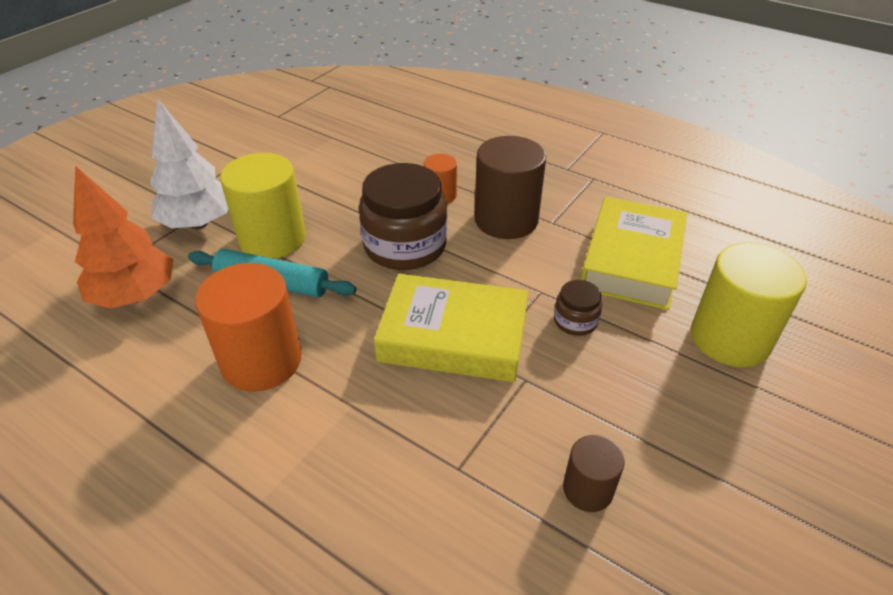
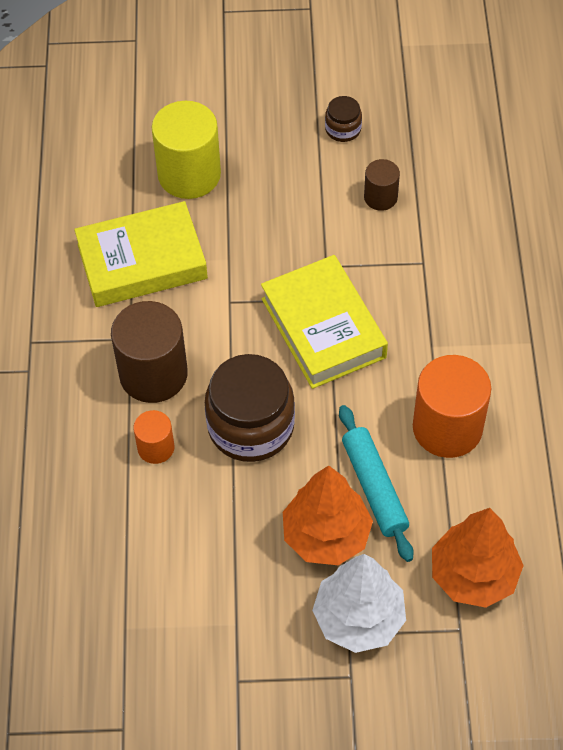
camera: 125 degrees left, 15 degrees up
yellow cylinder [220,153,306,259] -> orange tree [283,465,373,565]
brown jar [554,280,602,336] -> brown jar moved to [325,96,362,142]

